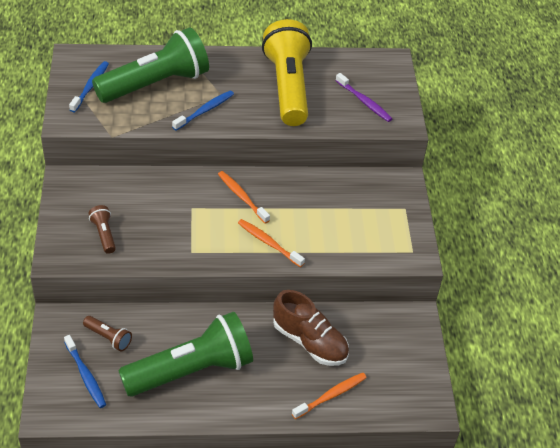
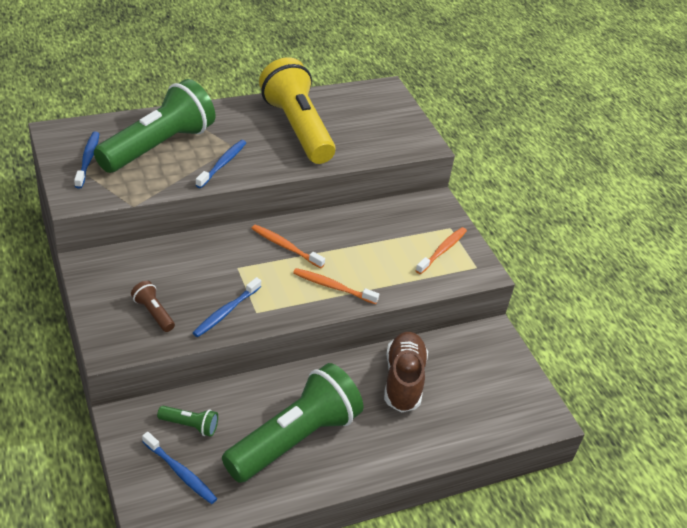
camera: 20 degrees left, 5 degrees down
brown flashlight [83,316,132,351] -> green flashlight [157,406,218,437]
brown shoe [273,290,349,366] -> brown shoe turned 105 degrees counterclockwise [384,332,428,413]
orange toothbrush [292,373,367,419] -> orange toothbrush moved to [415,227,467,274]
purple toothbrush [335,73,392,122] -> none
none -> blue toothbrush [193,277,261,337]

